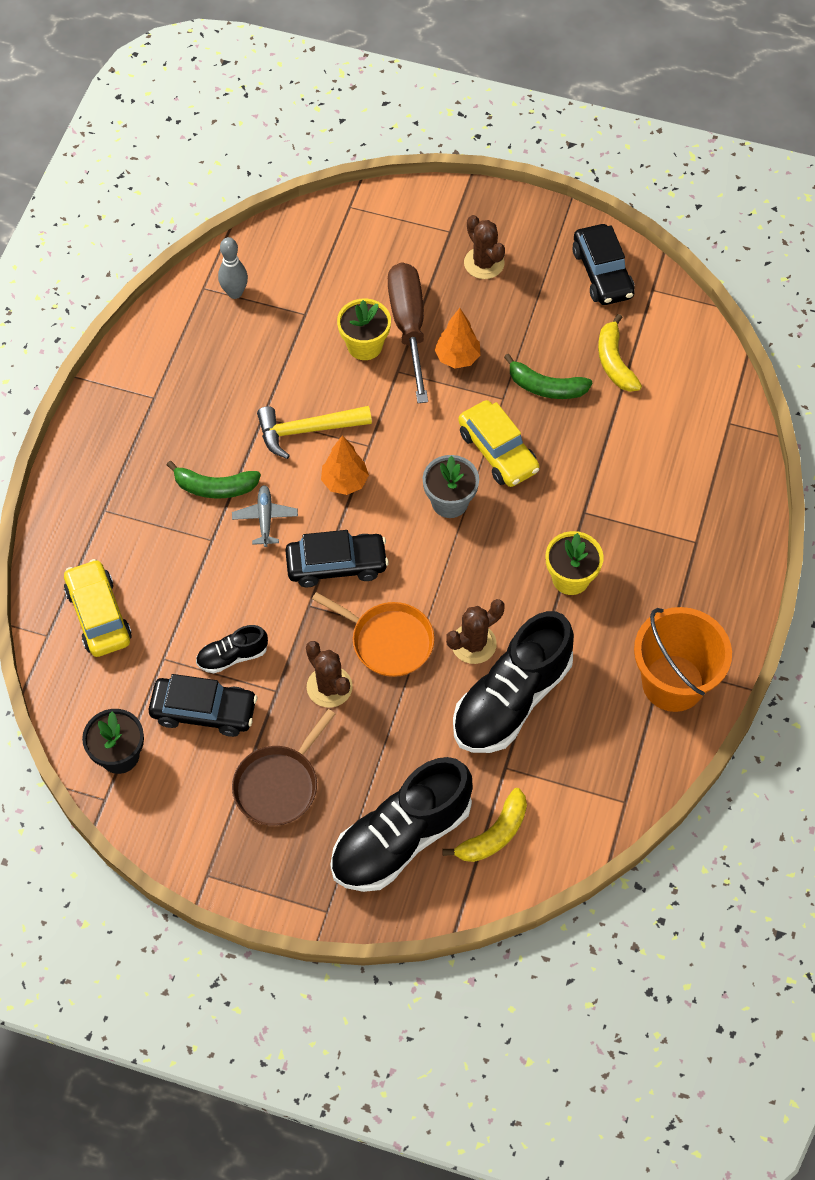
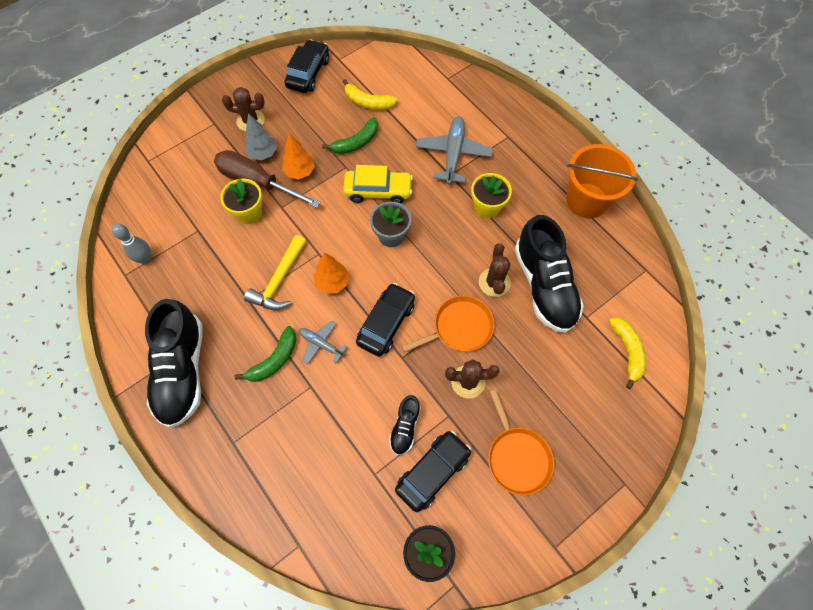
camera: 55 degrees left, 5 degrees up
yellow car [64,559,132,657] -> none
brown pan [232,709,335,826] -> orange pan [488,390,554,495]
black shoe [330,757,473,892] -> black shoe moved to [145,299,203,428]
black car [573,224,635,305] -> black car turned 90 degrees counterclockwise [285,39,329,93]
none -> grey tree [245,113,277,160]
none -> grey plane [416,116,493,184]

